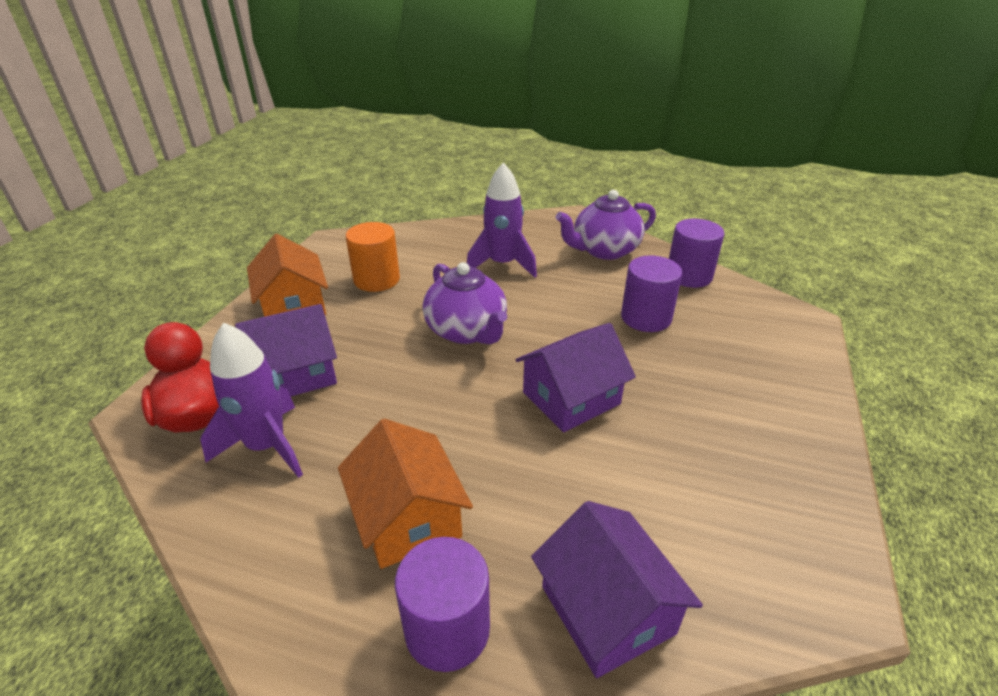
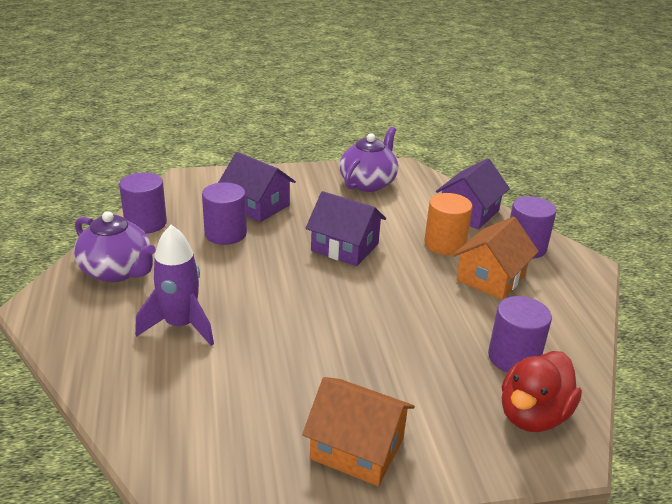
camera: 120 degrees left, 5 degrees down
purple rocket [201,322,303,478] -> purple cylinder [488,296,552,373]
purple house [235,304,337,396] -> purple house moved to [218,152,296,222]
orange house [247,234,328,317] -> orange house turned 75 degrees clockwise [302,377,415,486]
orange cylinder [346,222,400,292] -> orange cylinder moved to [424,193,473,255]
purple teapot [423,262,507,344] -> purple teapot moved to [339,127,398,192]

